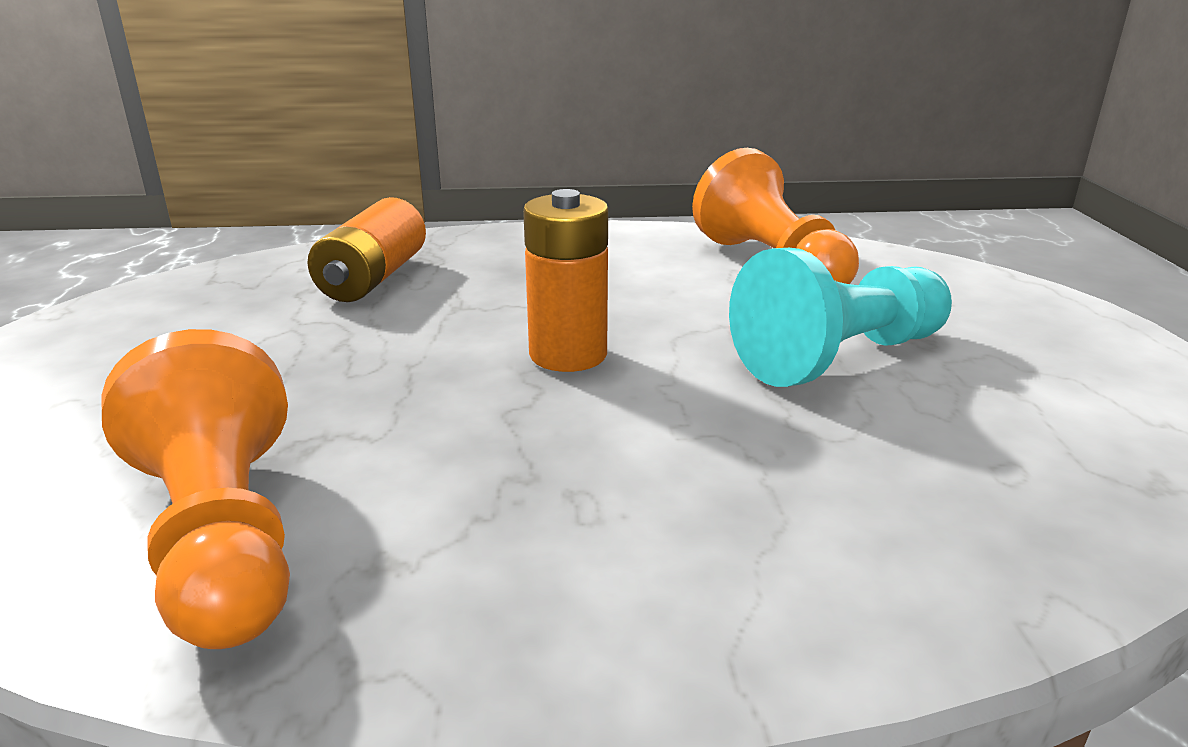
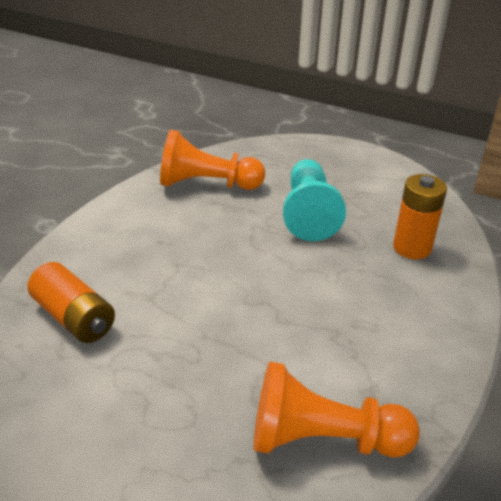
camera: 60 degrees left, 10 degrees up
orange battery [523,189,608,372] -> orange battery moved to [393,174,447,259]

